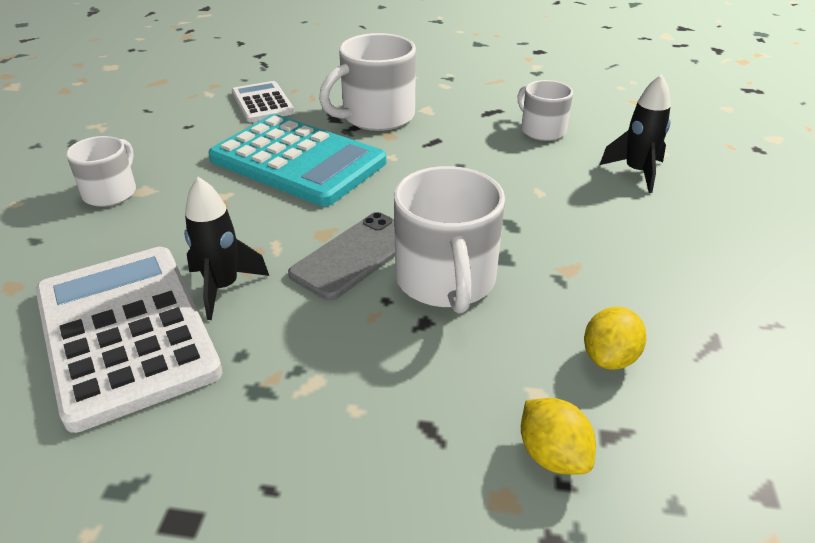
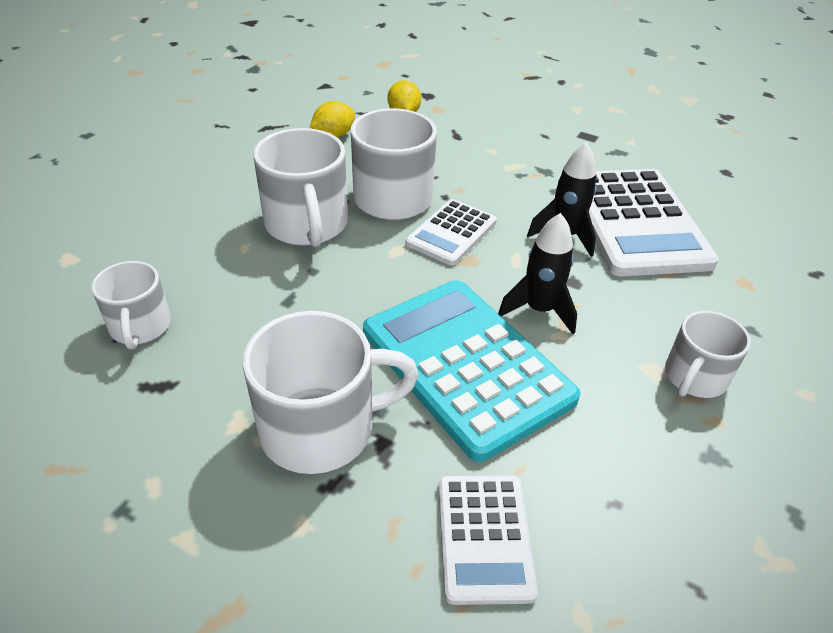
camera: 160 degrees left, 5 degrees up
grey phone [288,212,395,301] -> white calculator [406,199,497,265]
black rocket [600,74,671,193] -> black rocket moved to [498,213,577,334]
none -> white mug [253,128,348,247]

